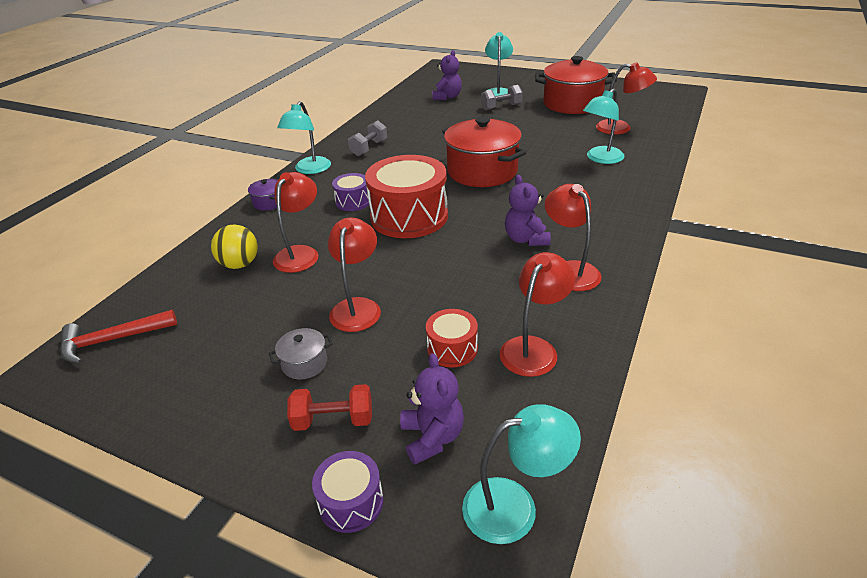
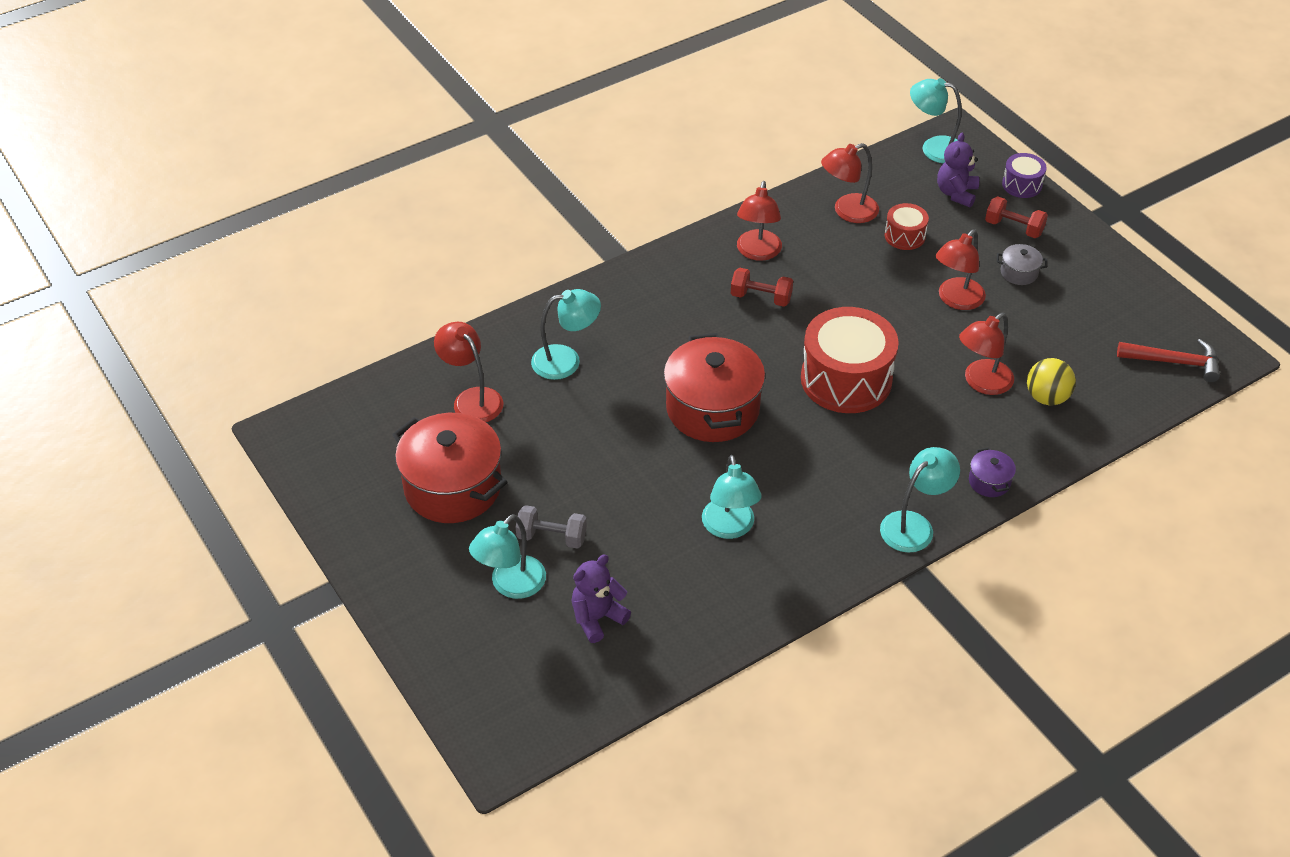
camera: 150 degrees left, 10 degrees up
purple drum [332,173,371,211] -> none
grey dumbbell [348,121,387,156] -> none
purple teddy bear [505,175,551,246] -> red dumbbell [731,268,793,307]
none -> turquoise lamp [702,455,762,539]

